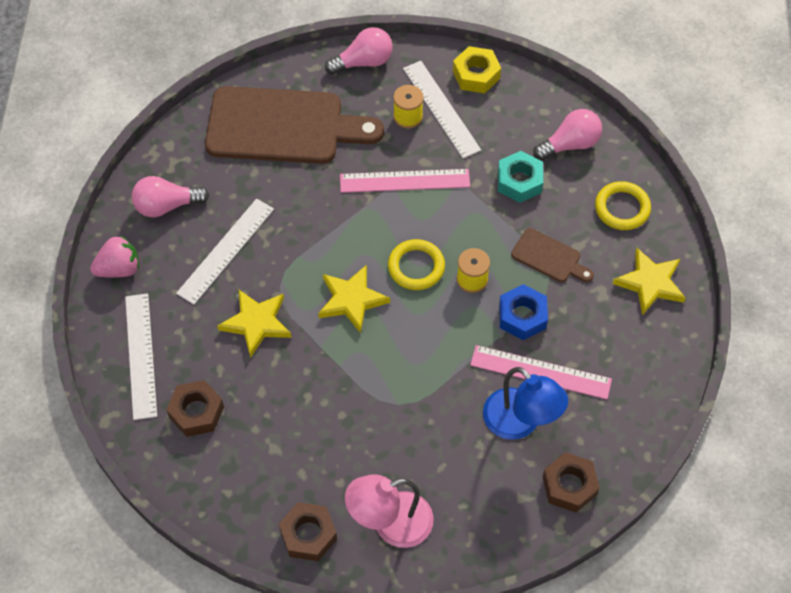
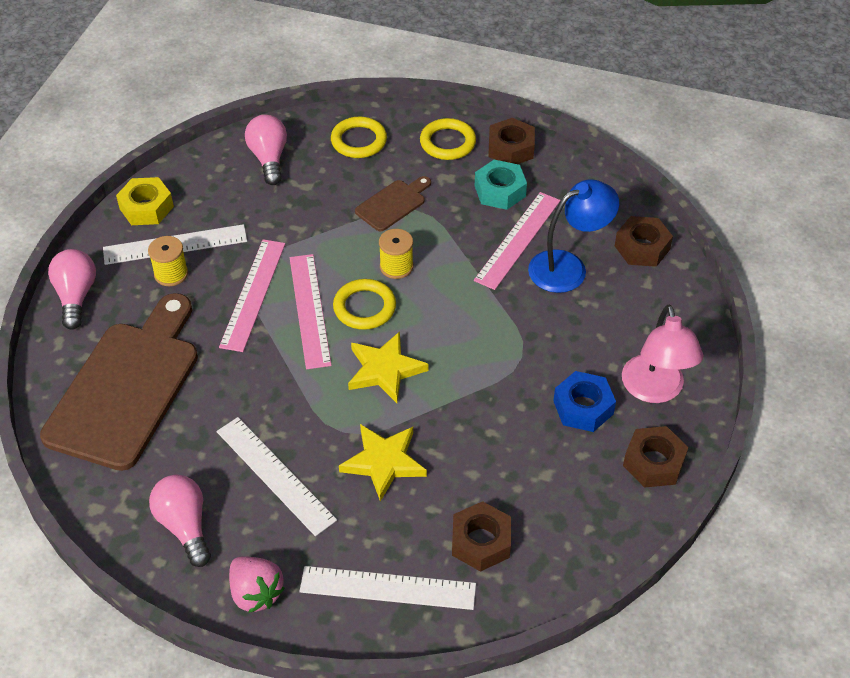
camera: 75 degrees left, 10 degrees down
pink strawberry [90,236,139,278] -> pink strawberry turned 150 degrees clockwise [229,556,285,613]
pink light bulb [132,176,209,217] -> pink light bulb turned 150 degrees clockwise [149,474,211,567]
turquoise nut [498,151,543,203] -> turquoise nut moved to [475,160,527,210]
blue nut [499,284,548,340] -> blue nut moved to [553,371,616,432]
yellow star [613,248,686,316] -> yellow ring [420,118,476,160]
none -> pink ruler [290,254,332,369]
none -> brown nut [488,118,535,164]

